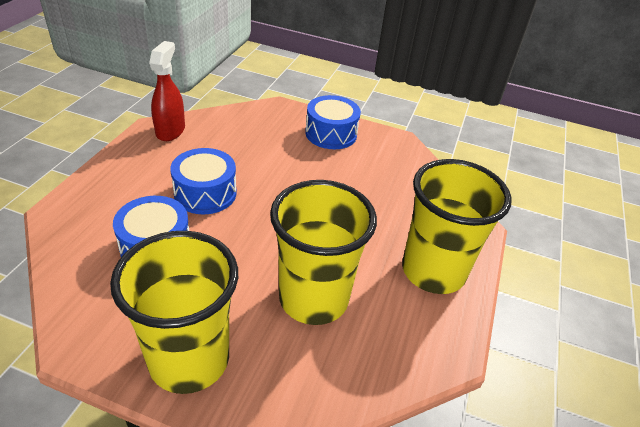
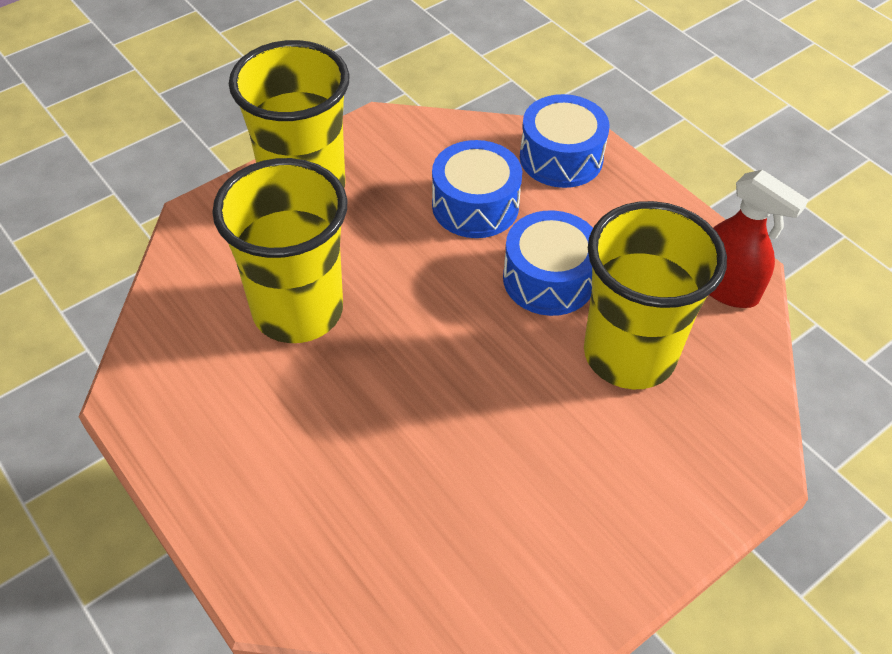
camera: 125 degrees right, 10 degrees up
blue drum [305,95,361,149] -> blue drum moved to [520,94,609,188]
yellow cup [402,159,512,294] -> yellow cup moved to [584,201,727,389]

